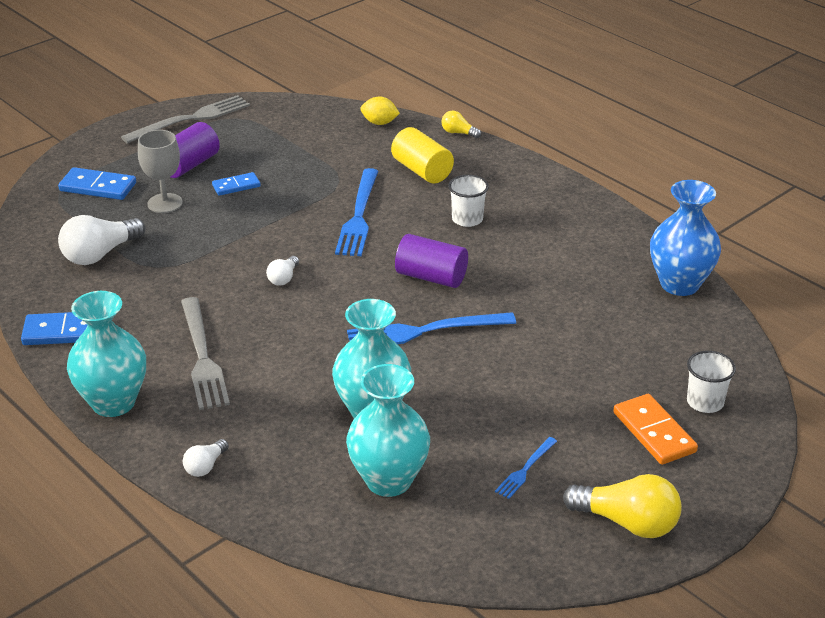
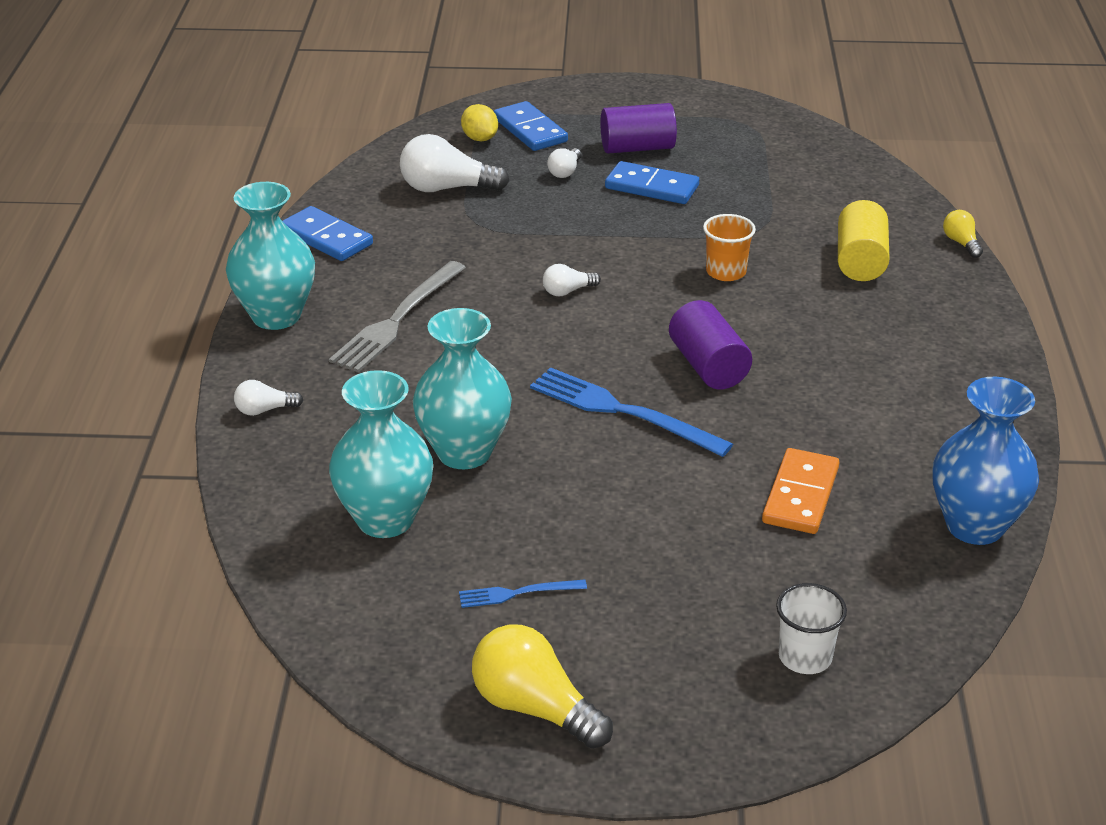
camera: 45 degrees right, 0 degrees up
grey fork [121,95,250,144] -> none
grey goblet [138,130,183,213] -> white light bulb [547,148,581,178]
blue domino [212,172,261,196] -> blue domino [605,161,699,204], size x1.57
blue fork [335,168,378,256] -> orange cup [703,214,756,281]
yellow lemon [360,97,400,125] -> yellow lemon moved to [461,104,498,141]
white cup [448,175,489,227] -> none
yellow light bulb [563,474,682,538] -> yellow light bulb turned 150 degrees clockwise [472,624,613,749]
orange domino [613,394,698,465] -> orange domino moved to [762,448,839,534]

